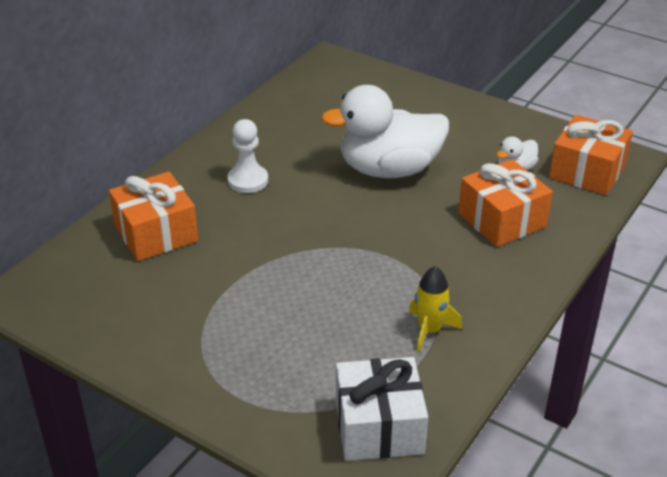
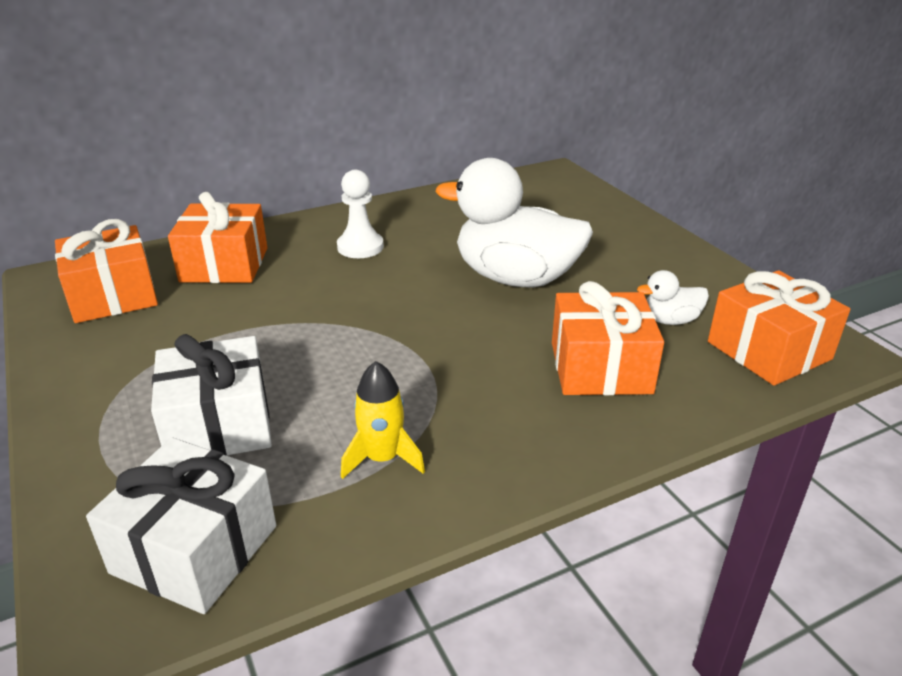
camera: 30 degrees right, 5 degrees down
none -> orange gift [55,219,158,323]
none -> white gift [151,334,272,456]

